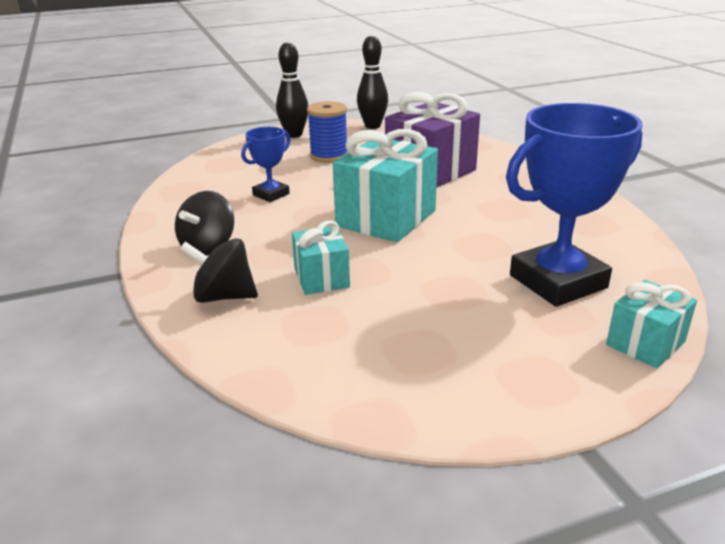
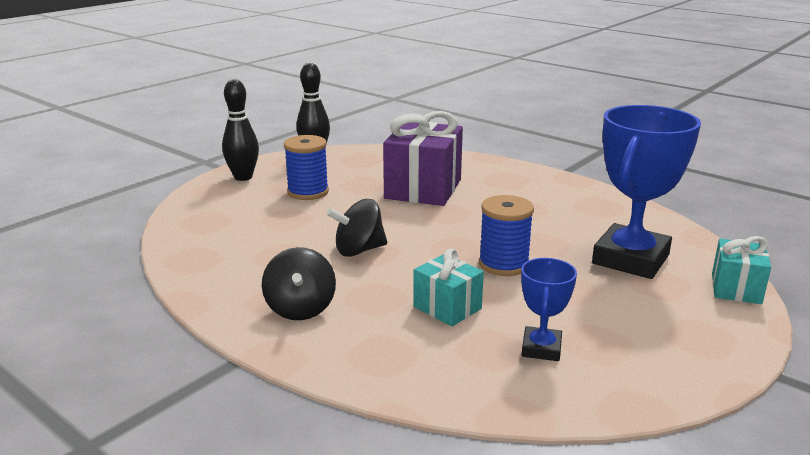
camera: 30 degrees left, 5 degrees down
black spinning top [180,238,258,303] -> black spinning top moved to [326,199,387,257]
blue trophy [241,127,291,202] -> blue trophy moved to [521,258,577,361]
turquoise gift [333,129,438,242] -> none
none -> blue spool [479,195,534,276]

